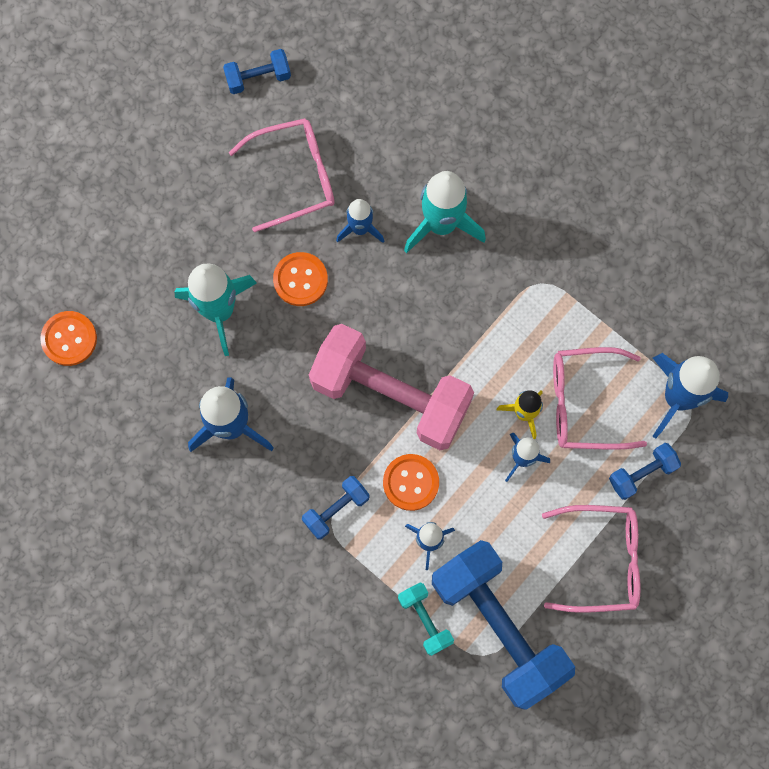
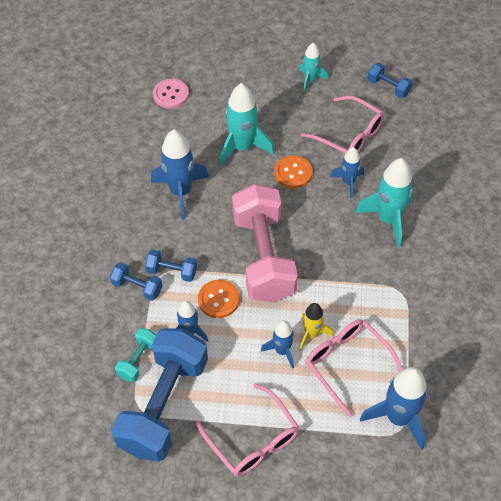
camera: 55 degrees right, 20 degrees down
orange button [40,311,97,366] -> pink button [153,79,189,109]
blue dumbbell [609,443,681,500] -> blue dumbbell moved to [110,262,162,301]
none -> turquoise rocket [299,43,328,93]

